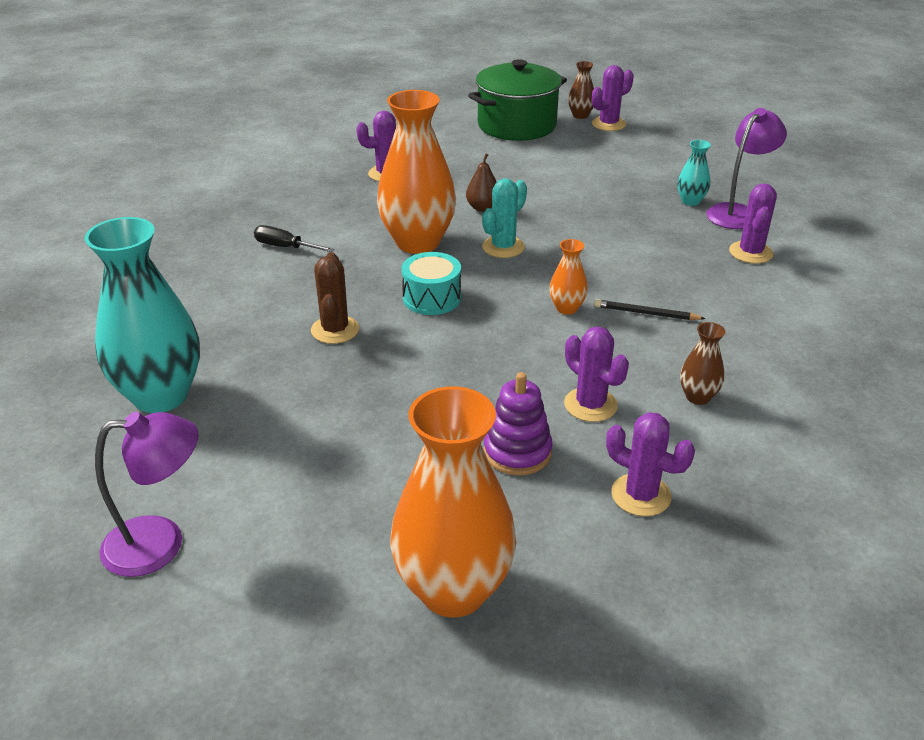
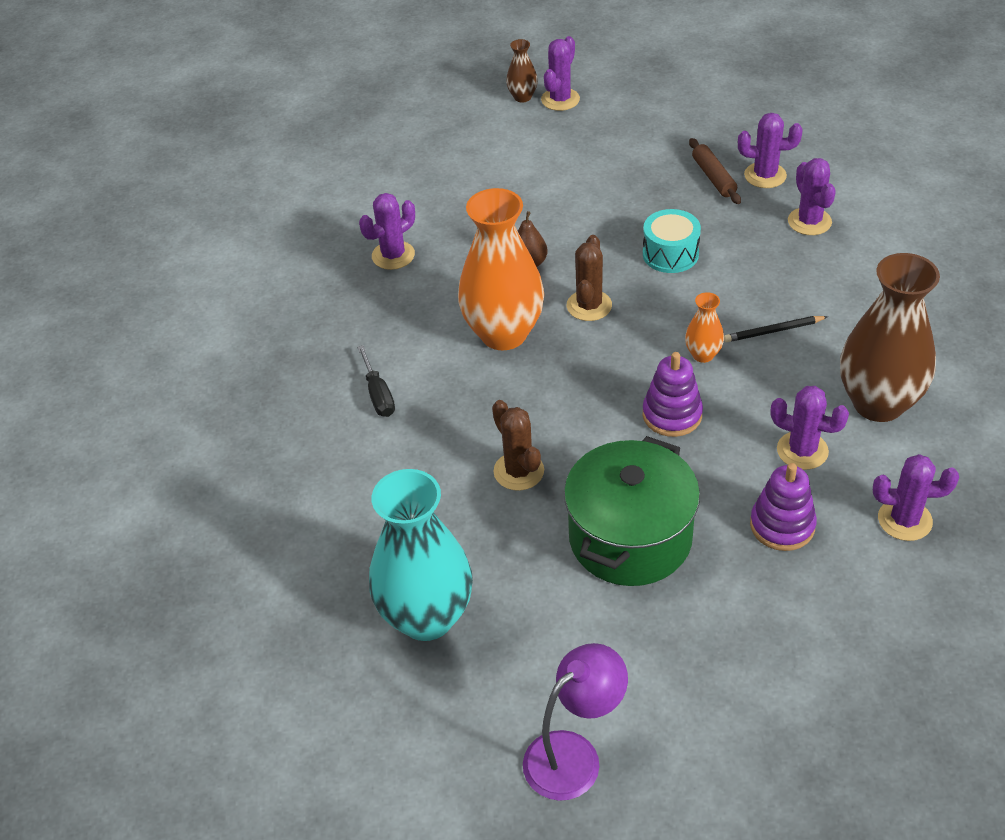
camera: 25 degrees left, 10 degrees up
black screwdriver [254,225,335,252] -> black screwdriver turned 105 degrees counterclockwise [357,345,395,417]
orange vase [390,386,516,618] -> none
turquoise drum [401,252,461,315] -> turquoise drum moved to [643,209,701,273]
green pot [468,59,567,141] -> green pot moved to [564,436,700,586]
turquoise cactus [482,178,527,258] -> brown cactus [567,235,612,321]
turquoise vase [678,140,711,206] -> brown rolling pin [689,138,741,204]
brown vase [680,322,726,405] -> brown vase [840,253,940,422], size x2.25
purple lamp [706,108,787,229] -> purple cactus [738,113,802,188]
none -> purple stacking toy [643,352,703,437]

